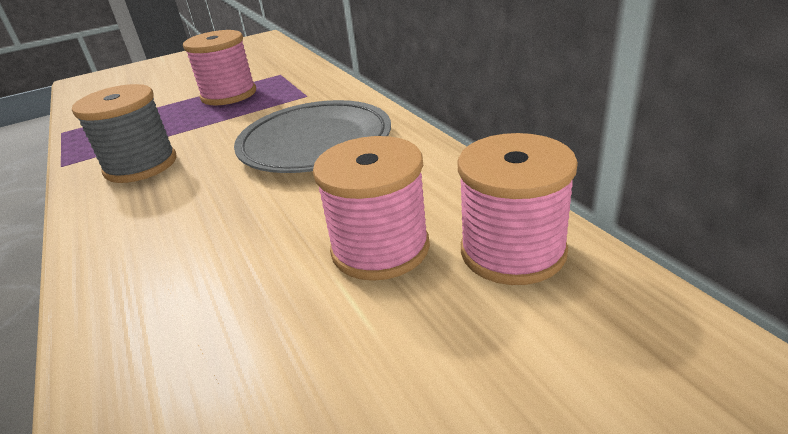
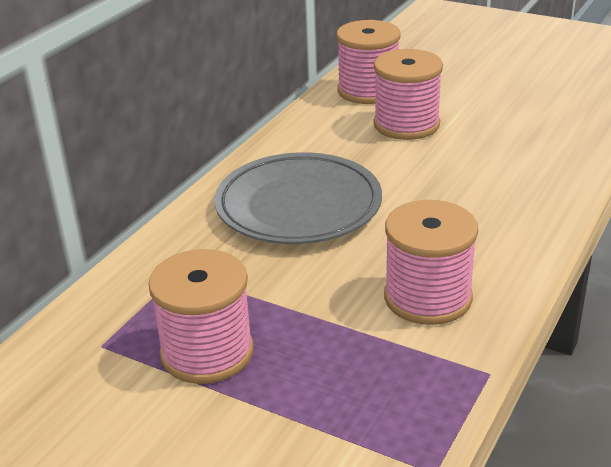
camera: 125 degrees left, 0 degrees up
grey spool [72,84,177,183] -> pink spool [384,200,478,325]

